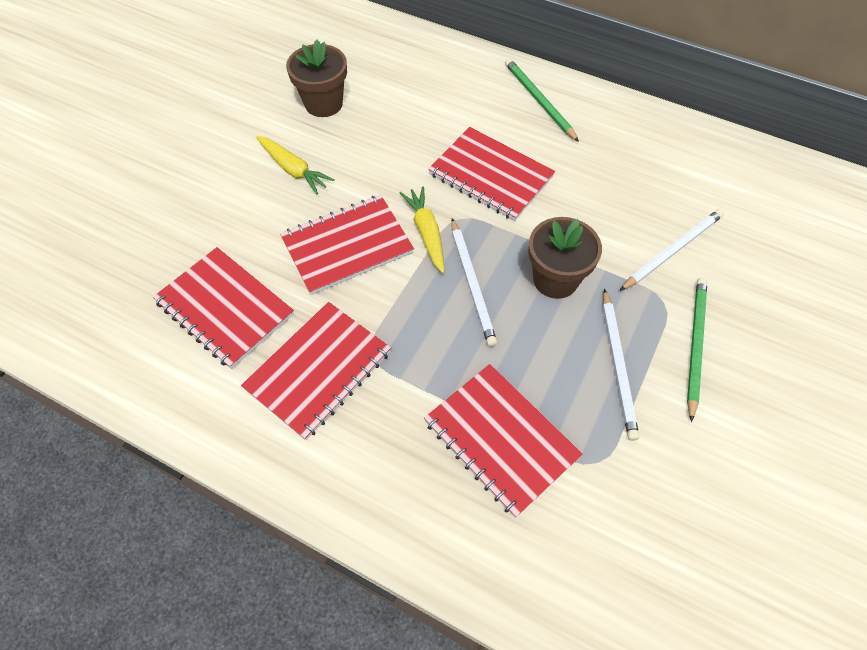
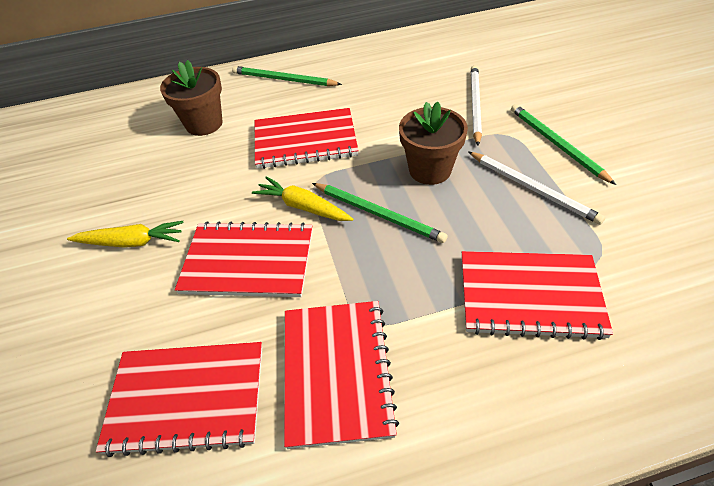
camera: 40 degrees left, 10 degrees down
red notebook [280,195,414,295] -> red notebook turned 75 degrees clockwise [175,221,313,297]
brown flower pot [286,40,347,117] -> brown flower pot moved to [160,60,223,136]
white pencil [451,218,497,347] -> green pencil [312,183,447,243]

